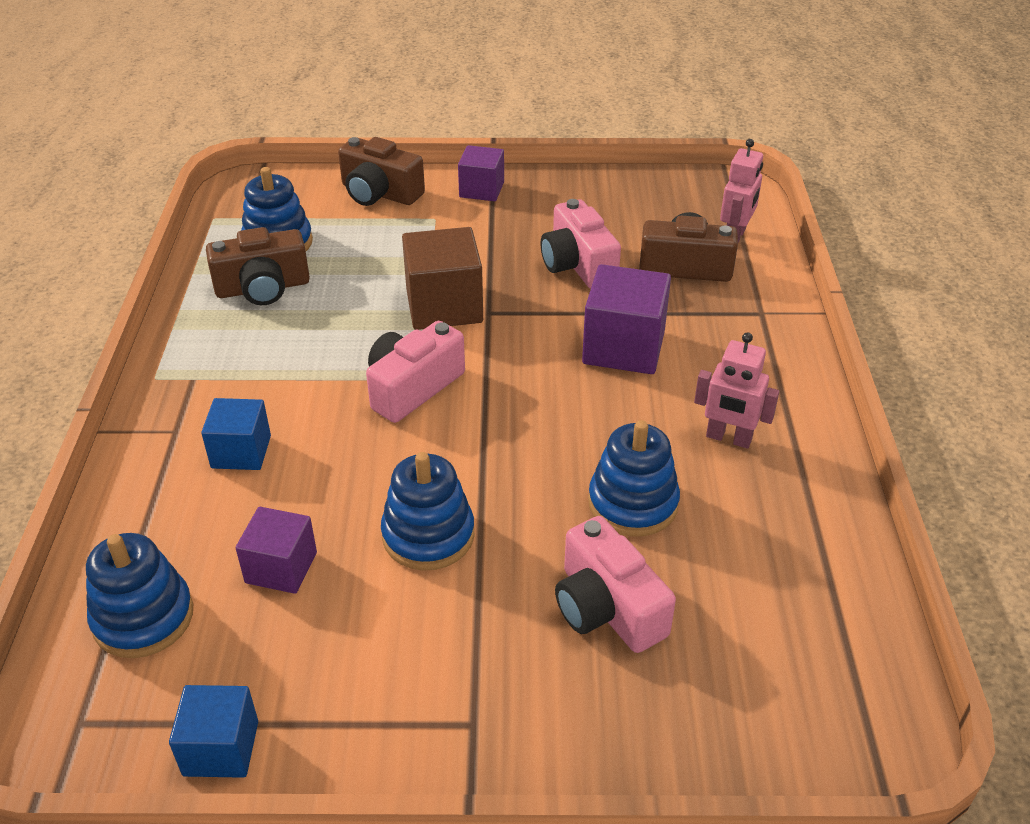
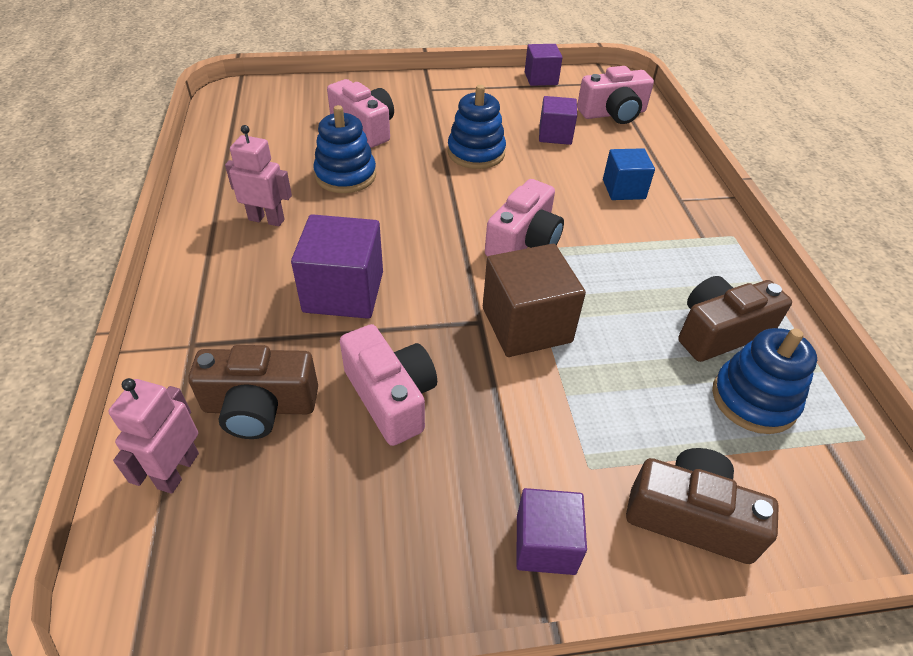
camera: 170 degrees right, 5 degrees up
blue stacking toy [86,533,193,658] -> pink camera [577,66,654,124]
blue cube [169,685,258,778] -> purple cube [525,44,563,86]

